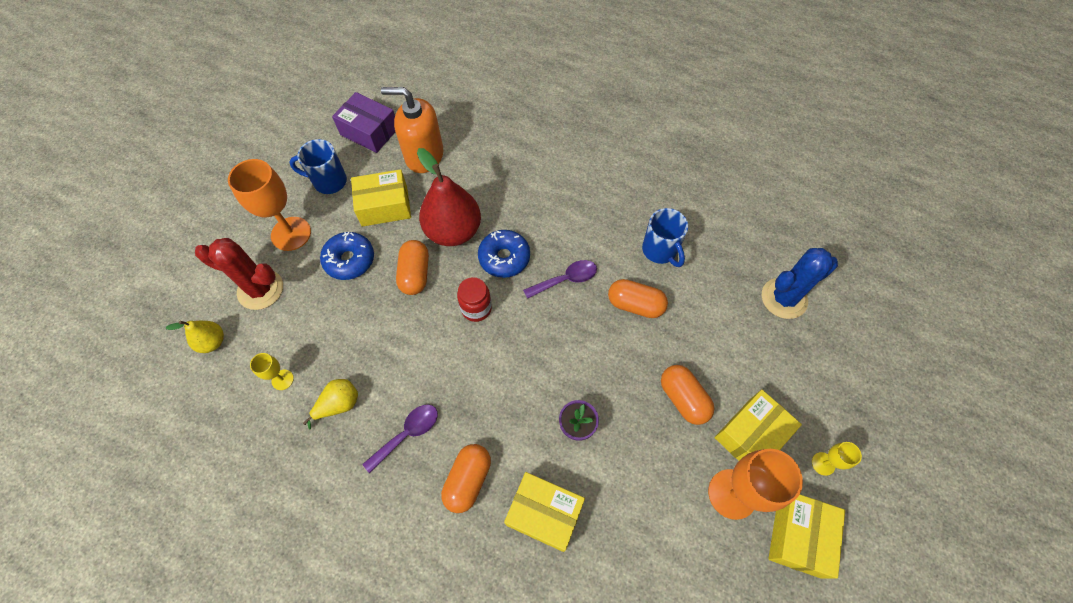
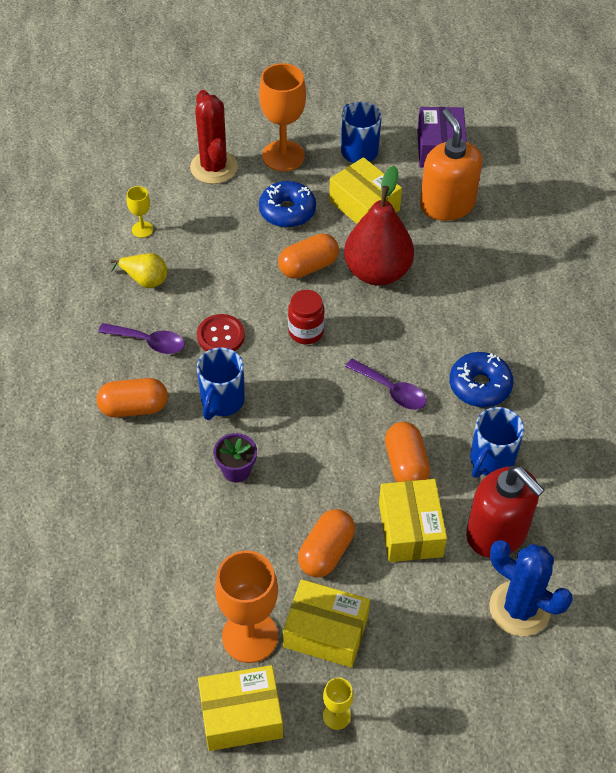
camera: 60 degrees right, 10 degrees down
yellow pear [165,321,224,353] -> none
blue donut [478,230,530,278] -> blue donut moved to [449,352,514,407]
yellow box [504,472,585,552] -> yellow box moved to [379,479,447,562]
none -> red button [197,314,245,352]
none -> blue mug [197,348,245,420]
none -> red soap dispenser [466,466,545,558]

